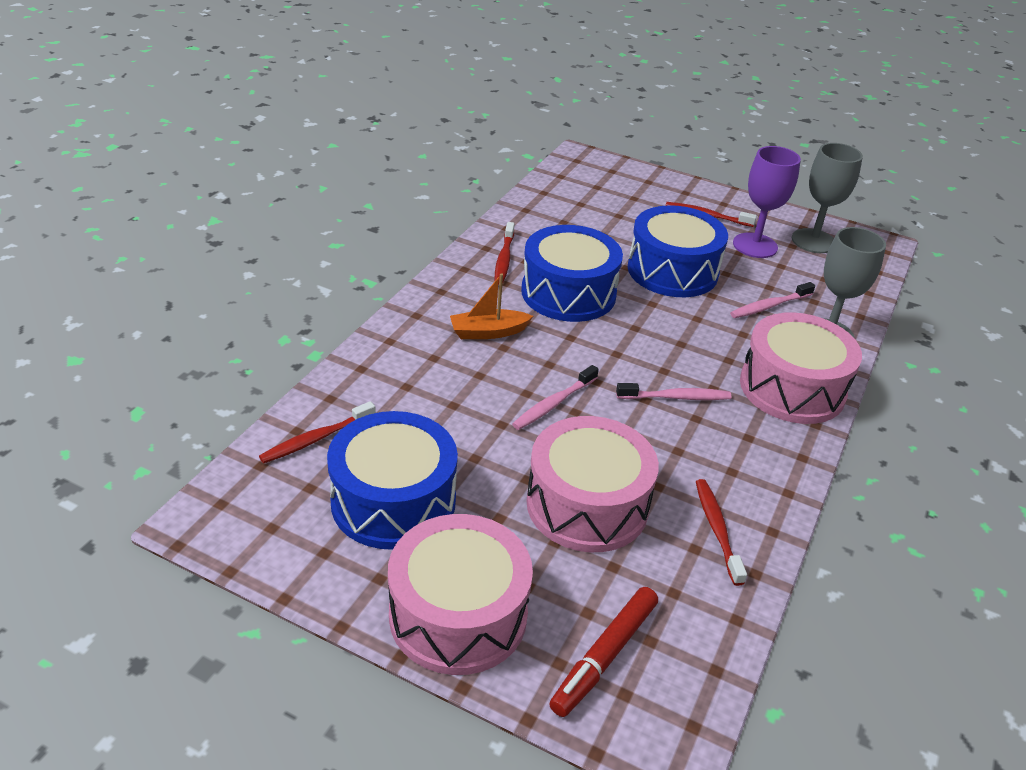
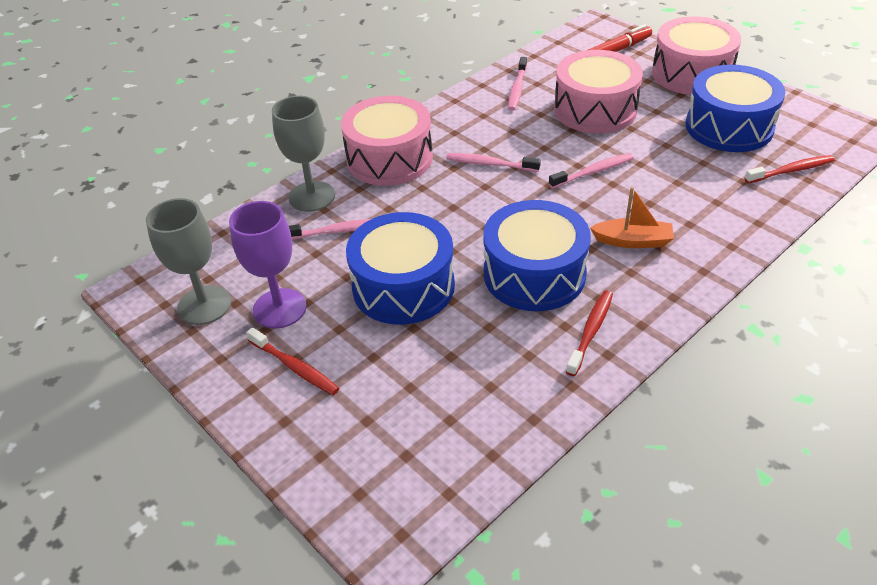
camera: 155 degrees left, 5 degrees up
red toothbrush [696,479,747,586] -> pink toothbrush [508,57,527,110]

